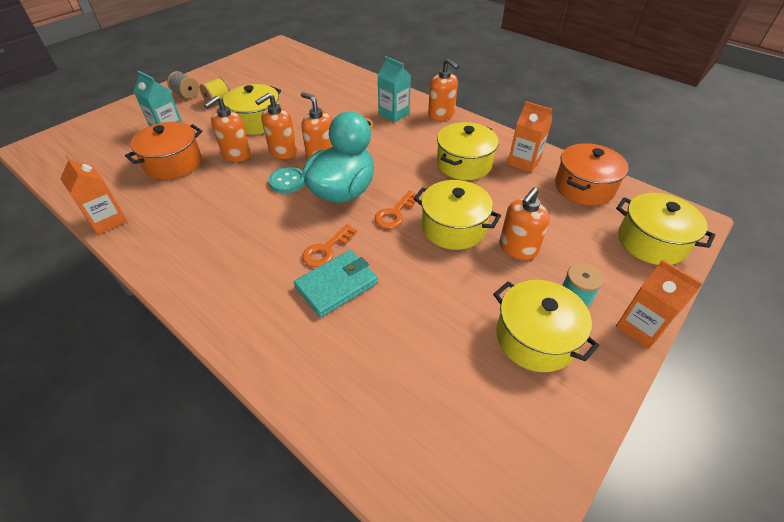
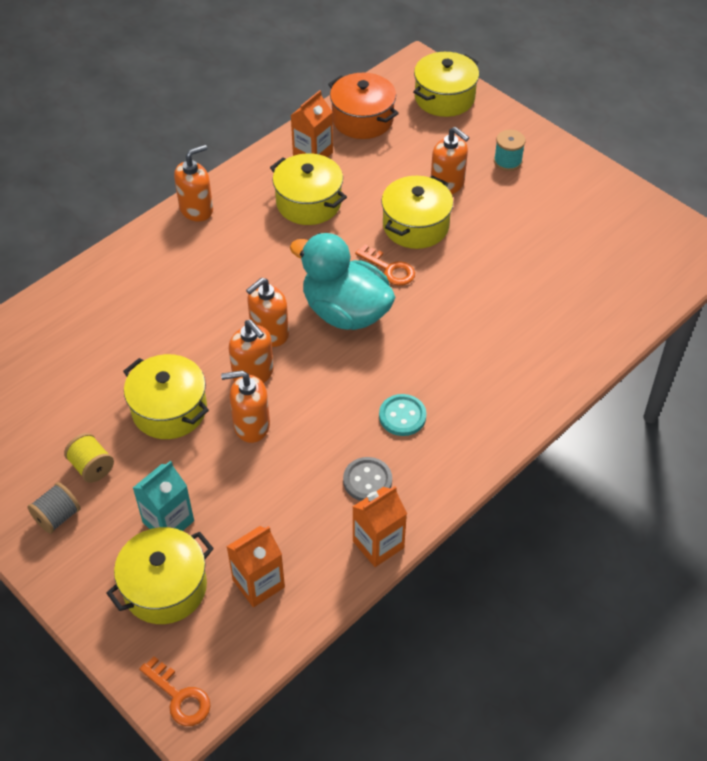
camera: 85 degrees left, 5 degrees up
orange pot [125,122,202,180] -> none
orange soap dispenser [204,96,251,162] -> orange soap dispenser turned 135 degrees clockwise [221,370,270,443]
turquoise button [269,167,305,193] -> turquoise button moved to [379,394,427,436]
turquoise wallet [294,250,378,317] -> none
orange key [302,224,357,267] -> orange key moved to [139,656,211,726]
turquoise carton [378,56,411,123] -> none
yellow pot [493,280,599,372] -> yellow pot moved to [106,527,214,624]
orange carton [616,259,703,349] -> orange carton moved to [226,526,285,607]
none -> grey button [343,457,392,501]

